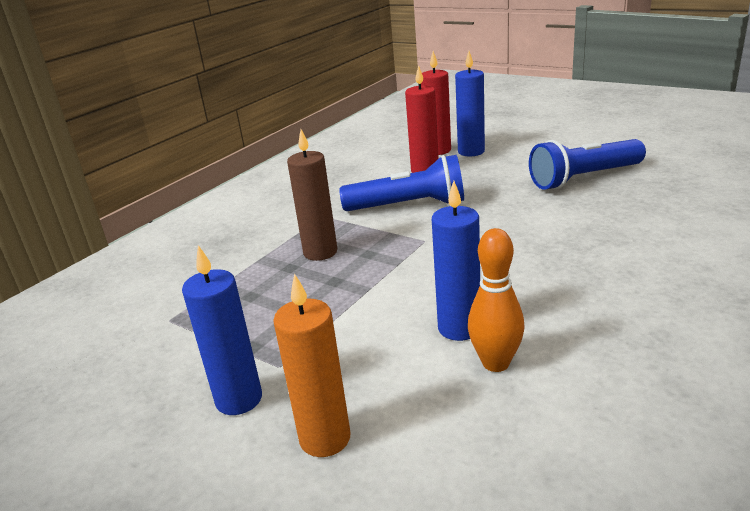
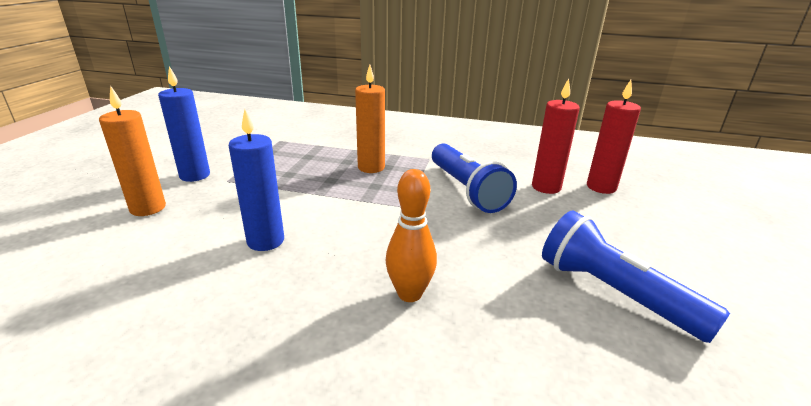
camera: 65 degrees right, 0 degrees up
brown candle [287,129,337,261] -> orange candle [355,64,385,173]
blue candle [455,51,485,157] -> none
orange bowling pin [468,228,525,372] -> orange bowling pin moved to [386,169,437,302]

